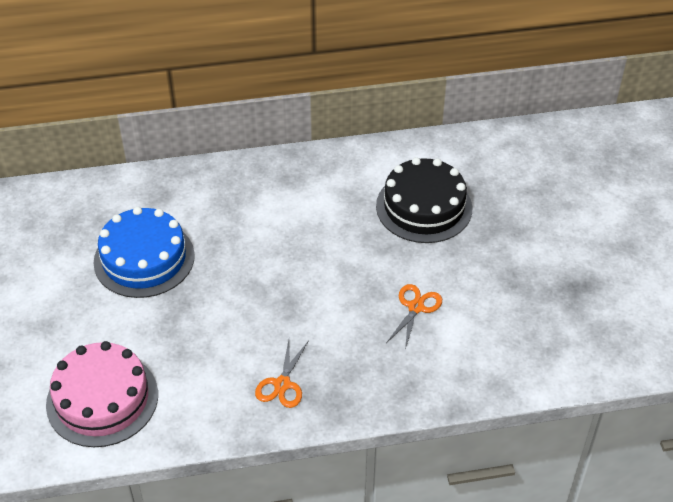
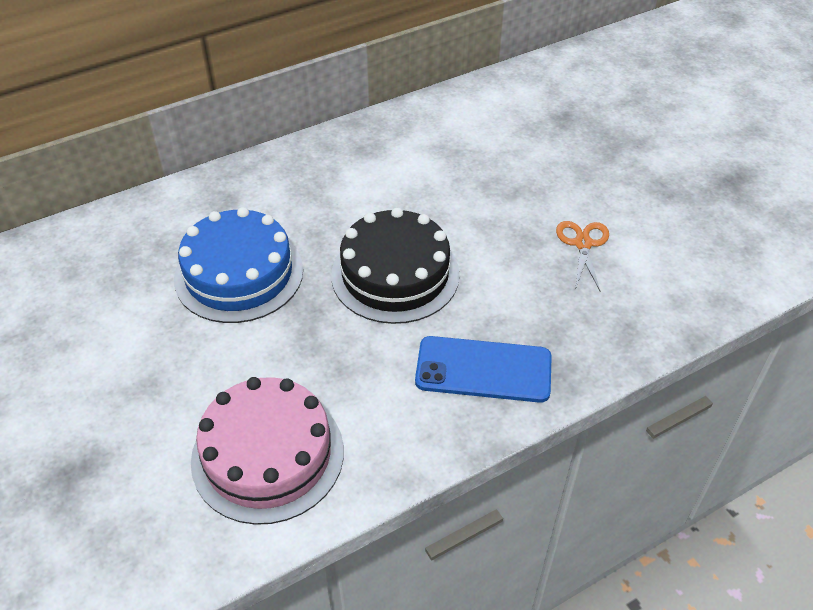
camera: 20 degrees left, 0 degrees up
orange scissors [255,340,308,408] -> blue phone [415,336,552,403]
black cake [376,157,472,243] -> black cake moved to [331,207,460,324]

